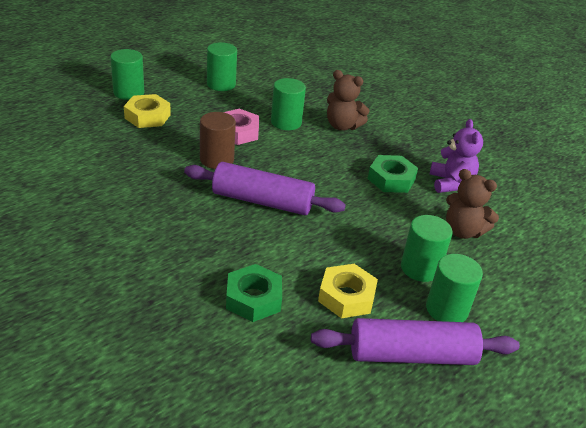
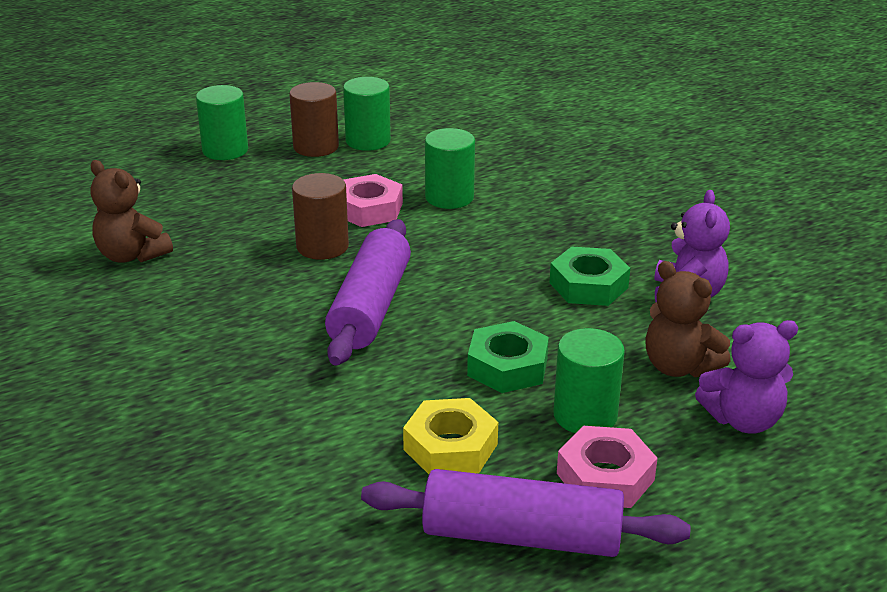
camera: 15 degrees right, 5 degrees down
yellow nut [124,94,171,128] -> none
purple rolling pin [184,162,346,215] -> purple rolling pin turned 75 degrees clockwise [325,219,411,366]
green nut [226,264,282,322] -> green nut moved to [467,321,549,393]
brown teddy bear [327,70,370,131] -> brown teddy bear moved to [91,160,173,263]
green cylinder [426,254,483,322] -> pink nut [557,426,658,508]
none -> brown cylinder [289,82,339,157]
none -> purple teddy bear [695,320,798,434]

